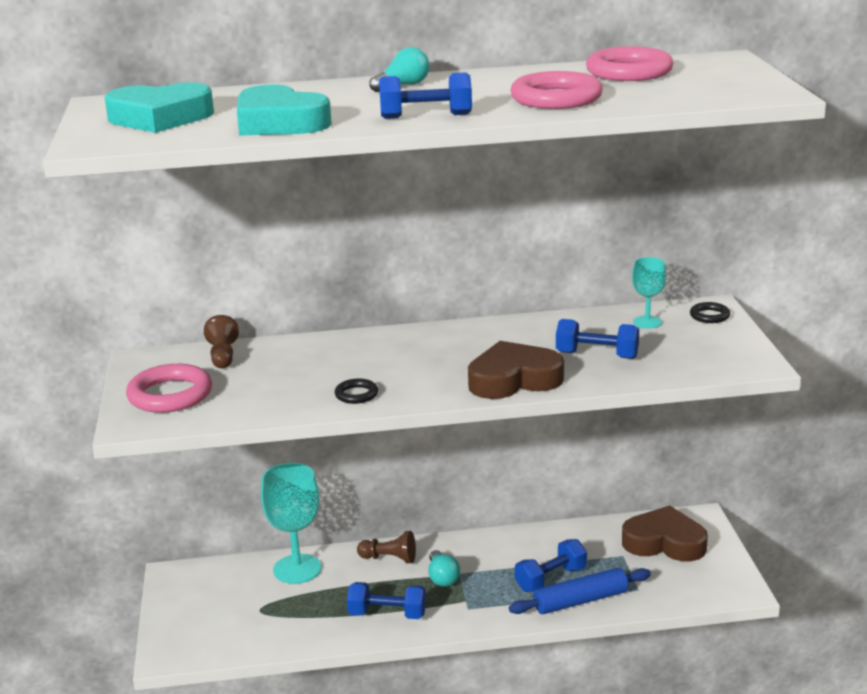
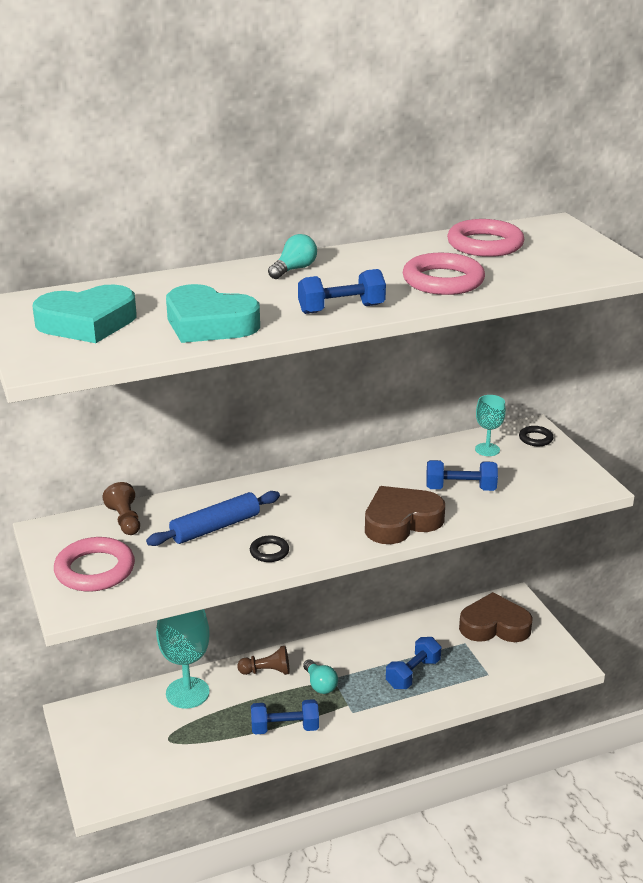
camera: 15 degrees left, 5 degrees up
blue rolling pin [509,568,651,614] -> blue rolling pin moved to [146,491,280,546]

